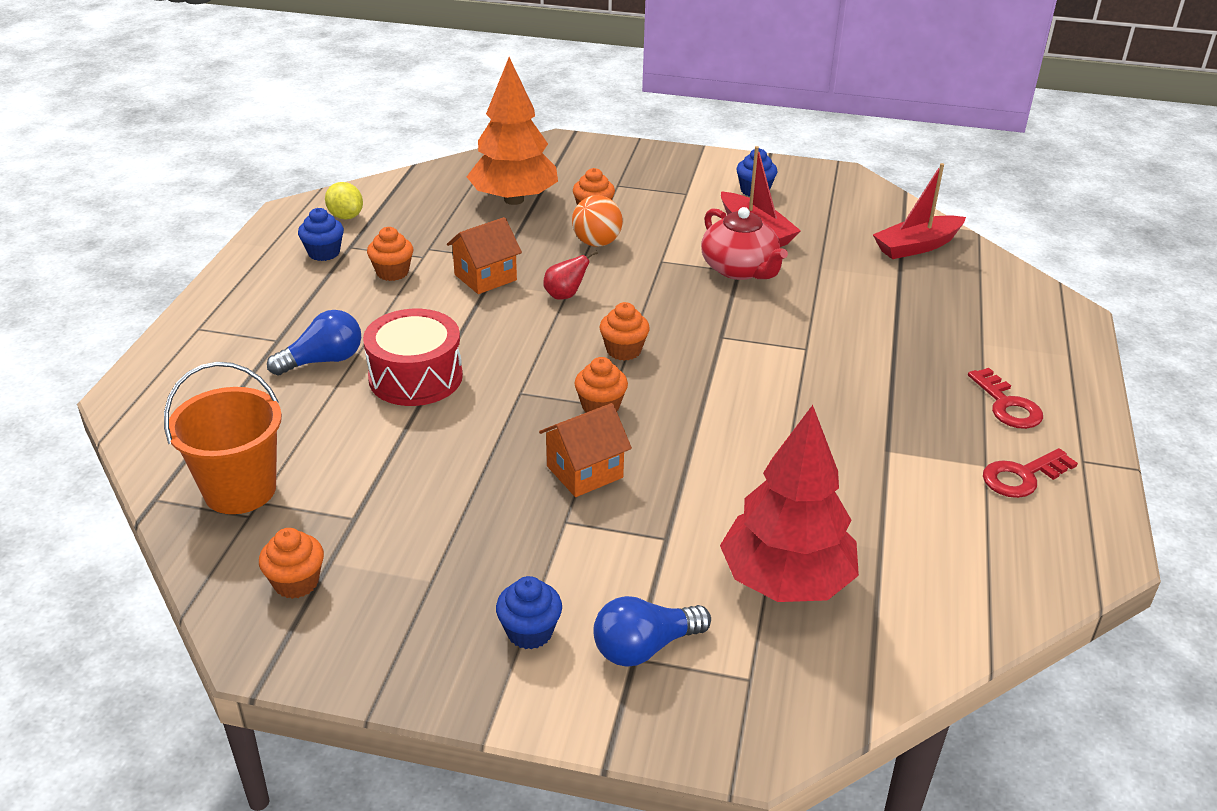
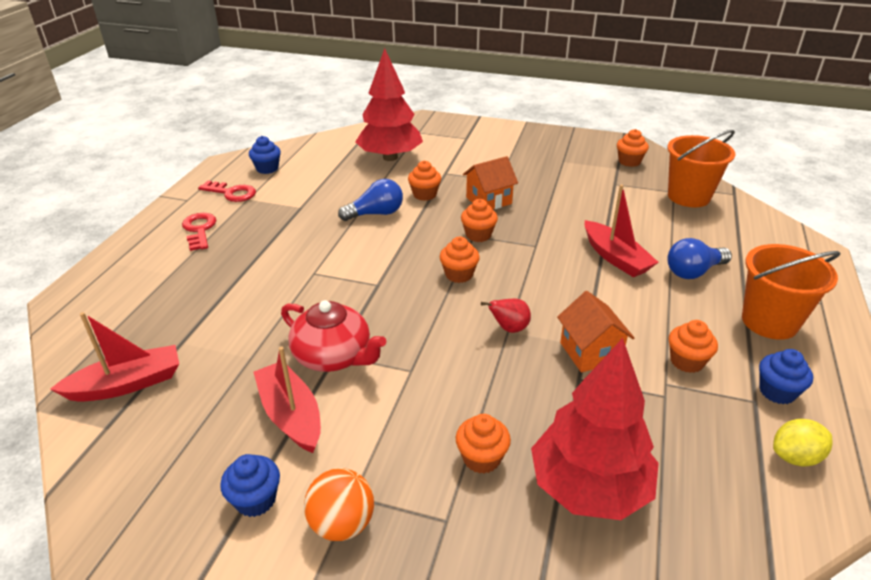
camera: 175 degrees left, 0 degrees up
yellow lemon [325,182,363,220] -> yellow lemon turned 75 degrees counterclockwise [773,419,833,466]
red drum [363,309,463,406] -> red boat [585,185,659,277]
orange house [447,217,522,294] -> orange house turned 75 degrees counterclockwise [557,291,634,373]
orange tree [467,57,558,205] -> red tree [531,338,659,520]
blue cupcake [496,576,562,649] -> blue cupcake moved to [249,136,281,174]
orange ball [572,195,623,247] -> orange ball moved to [304,468,374,541]
blue light bulb [593,596,711,666] -> blue light bulb moved to [338,179,403,221]
red teapot [701,207,788,280] -> red teapot turned 150 degrees clockwise [281,300,386,372]
red key [983,448,1078,498] -> red key turned 45 degrees clockwise [198,180,256,202]
none -> orange cupcake [408,161,441,201]
none -> orange bucket [742,244,840,340]

